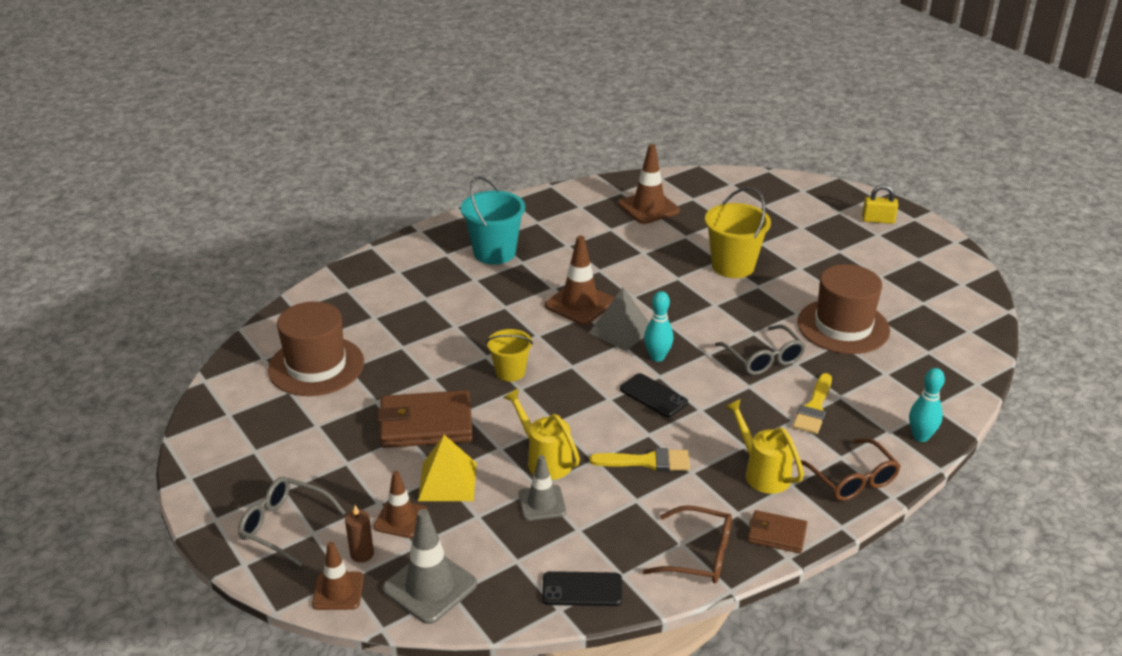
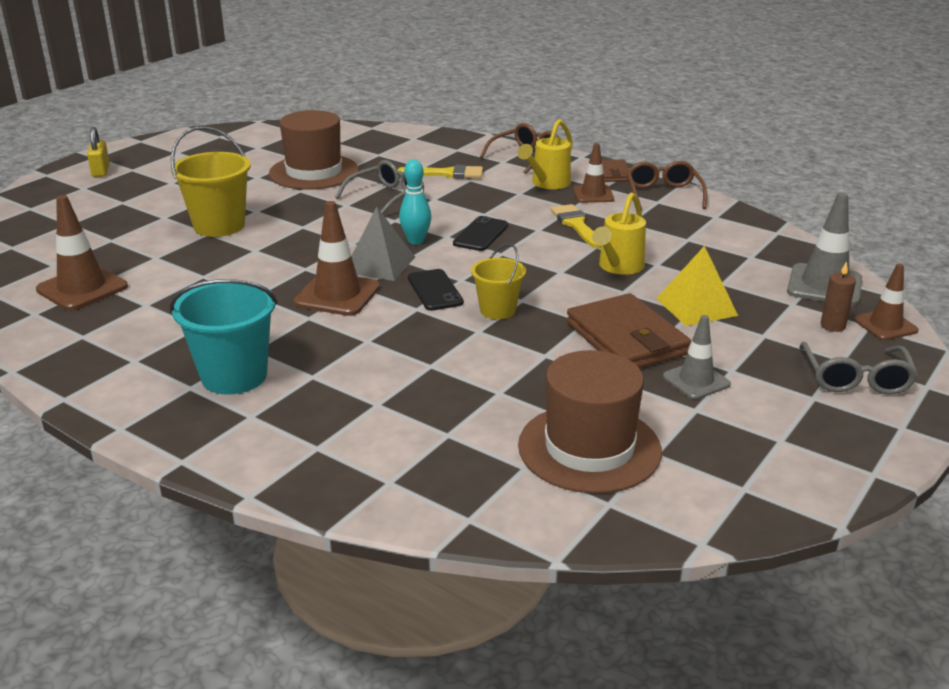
camera: 110 degrees left, 5 degrees down
brown traffic cone [373,471,427,538] -> brown traffic cone moved to [573,143,614,203]
grey traffic cone [518,455,566,521] -> grey traffic cone moved to [663,315,731,399]
black phone [542,571,622,606] -> black phone moved to [408,269,464,311]
turquoise bowling pin [909,368,945,442] -> none

